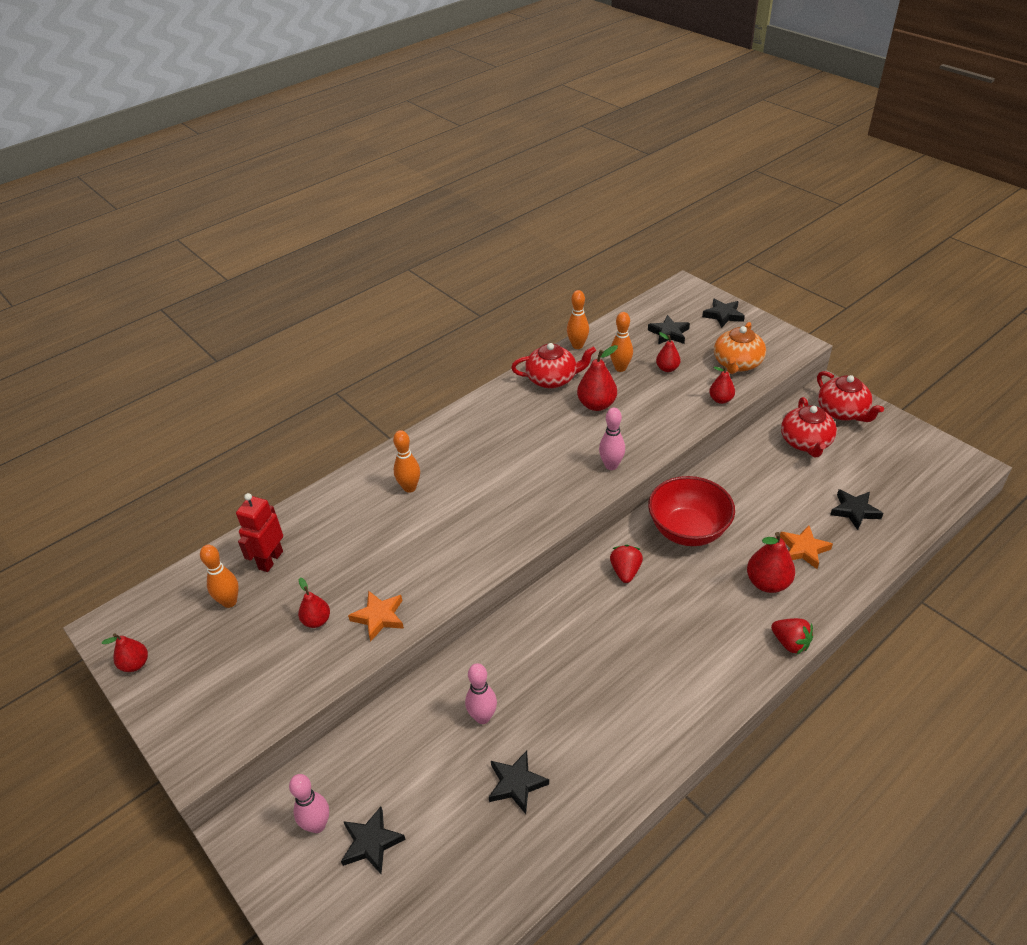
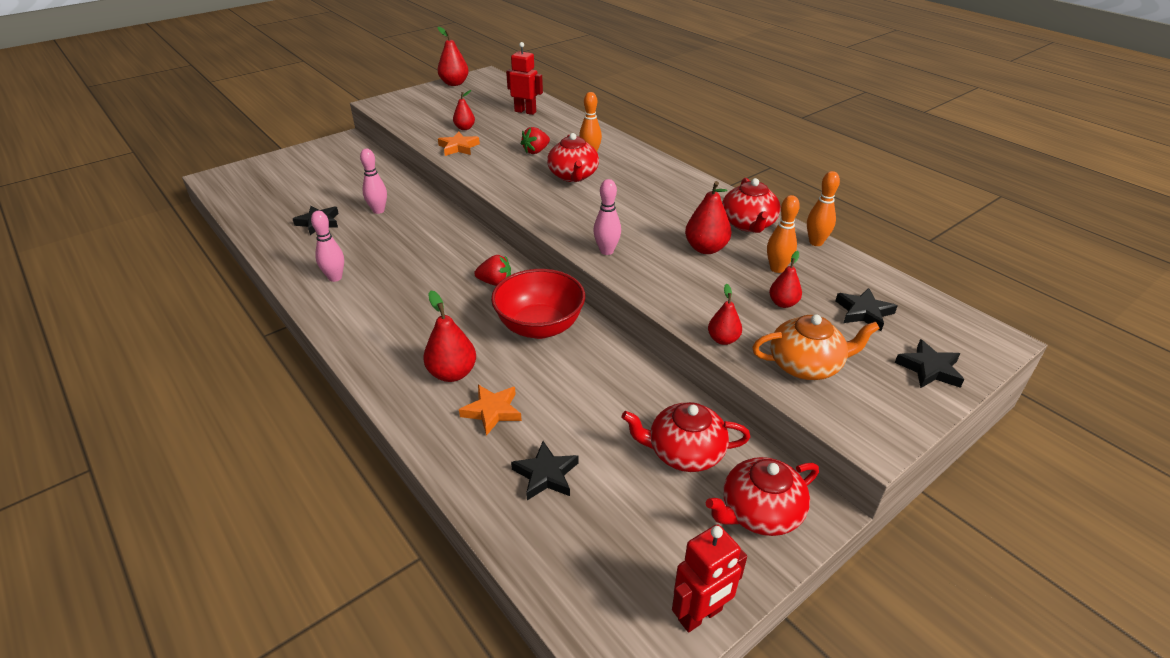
camera: 90 degrees right, 5 degrees down
red pear [102,633,148,672] -> red pear [438,27,469,86], size x1.59
orange bowling pin [200,545,239,608] -> none
pink bowling pin [289,774,329,833] -> pink bowling pin moved to [311,211,344,282]
black star [341,807,406,874] -> none
orange teapot [714,322,766,374] -> orange teapot turned 150 degrees clockwise [752,314,880,380]
red strawberry [771,618,813,655] -> red strawberry moved to [521,127,550,154]
none -> red teapot [547,133,599,182]
none -> red robot [672,524,747,632]

